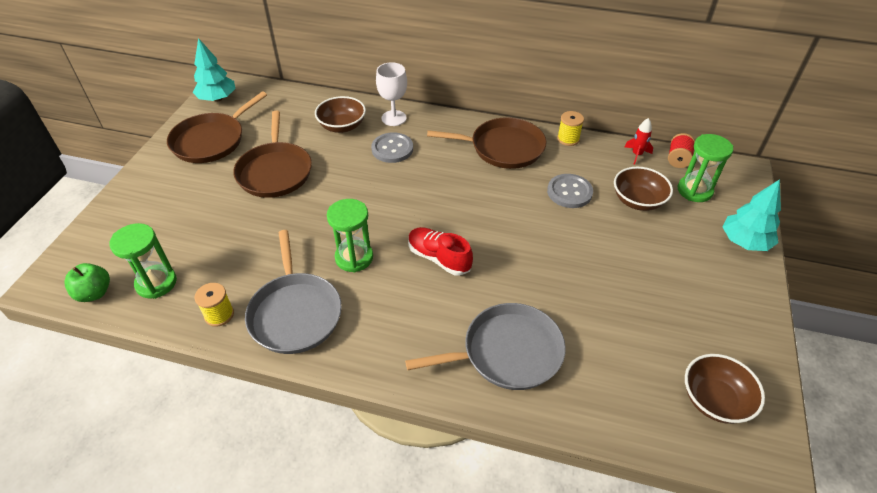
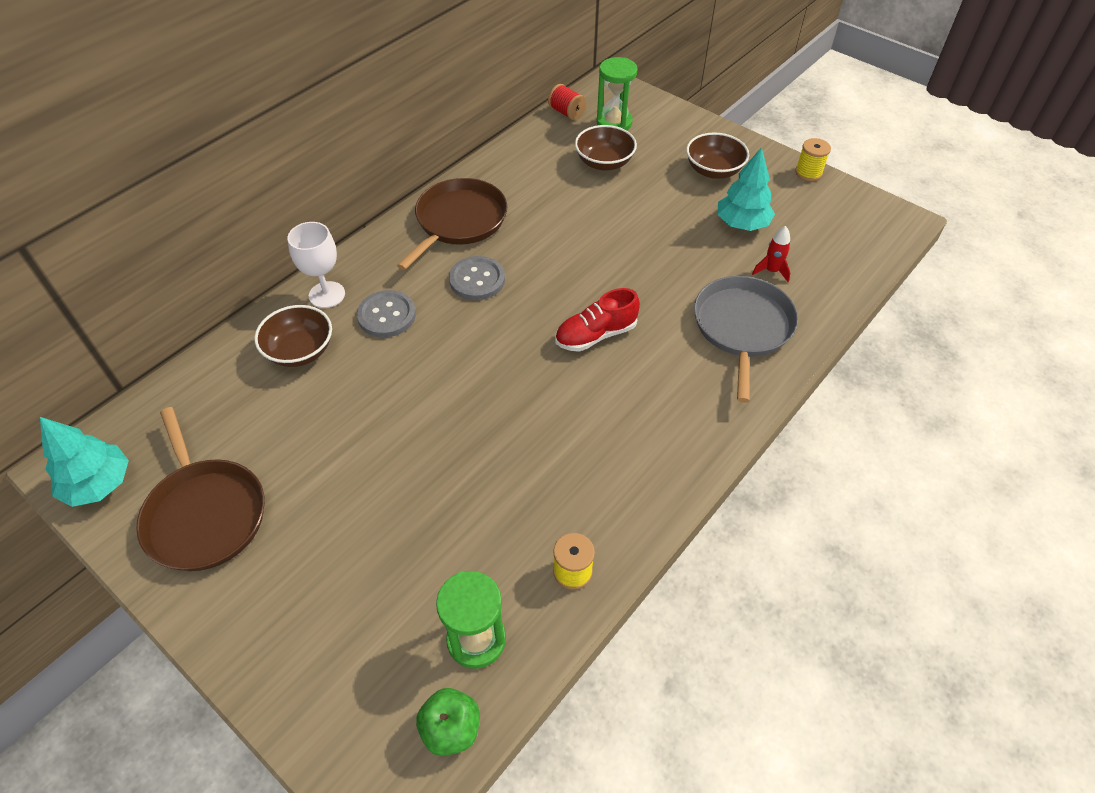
camera: 65 degrees left, 5 degrees up
brown pan [233,111,312,198] -> none
grey pan [245,230,342,354] -> none
green hourglass [327,199,373,272] -> none
grey button [547,174,593,208] -> grey button moved to [449,256,505,300]
yellow spool [557,111,584,146] -> yellow spool moved to [795,138,831,181]
red rocket [625,118,653,165] -> red rocket moved to [752,226,790,282]
brown bowl [685,354,765,424] -> brown bowl moved to [686,133,749,179]
turquoise tree [722,179,781,251] -> turquoise tree moved to [717,147,775,231]

